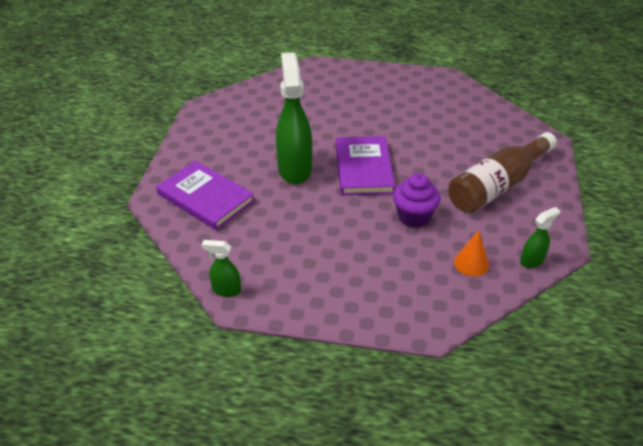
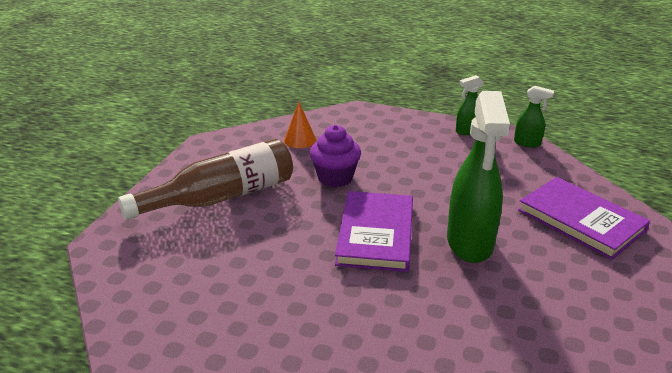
camera: 170 degrees left, 10 degrees down
green spray bottle [520,207,560,268] -> green spray bottle moved to [456,75,483,135]

